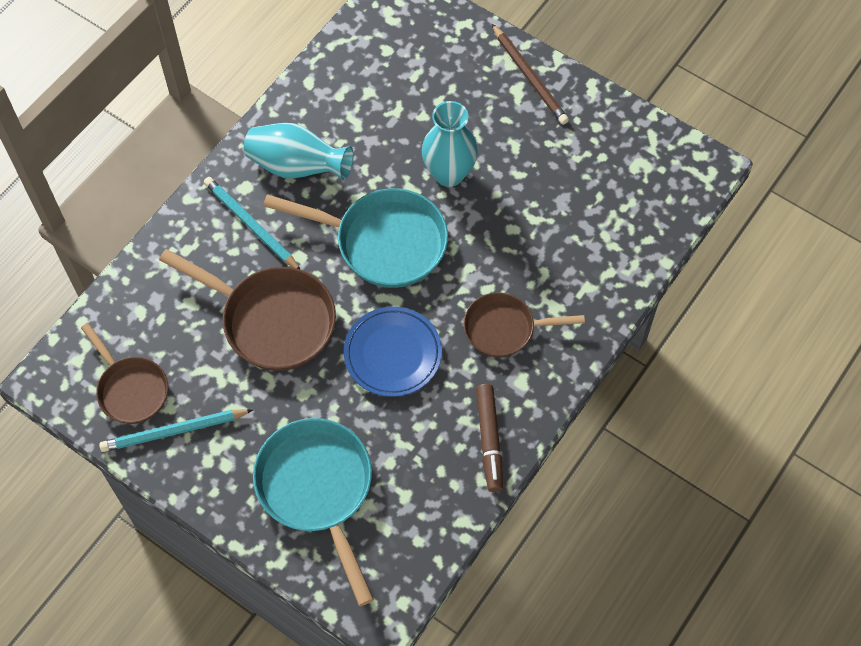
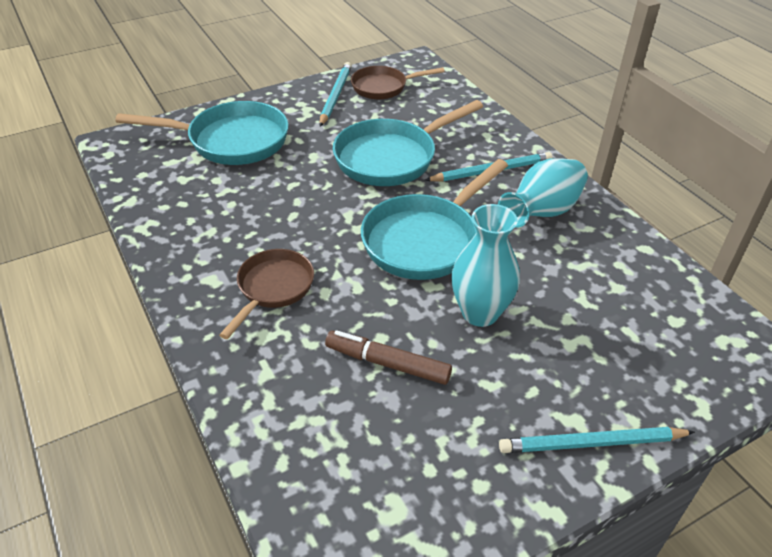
camera: 115 degrees right, 20 degrees down
brown pan [159,249,336,371] -> turquoise pan [333,100,483,186]
blue plate [344,306,442,397] -> none
brown marker [476,384,503,492] -> brown marker moved to [325,330,452,385]
brown pencil [492,24,569,125] -> turquoise pencil [499,427,695,453]

